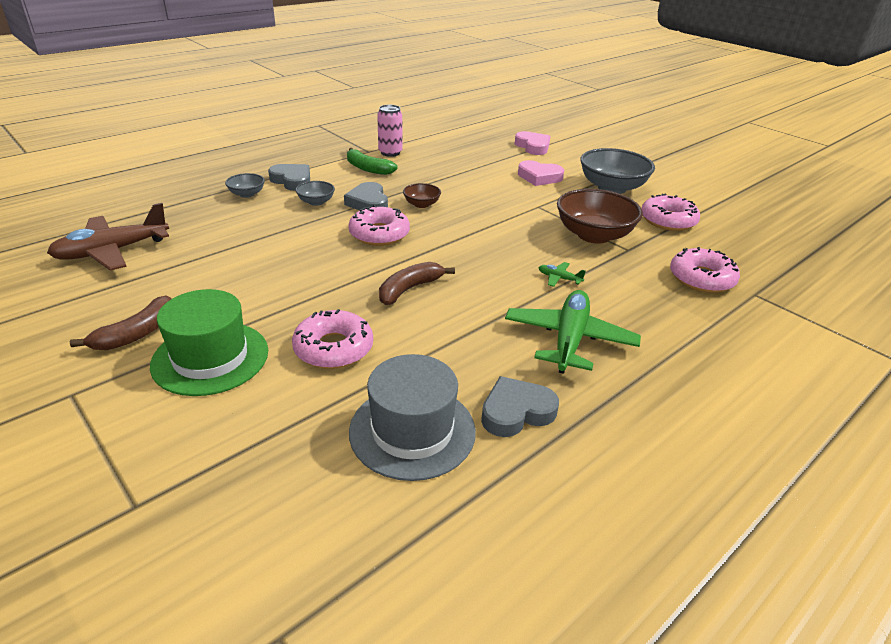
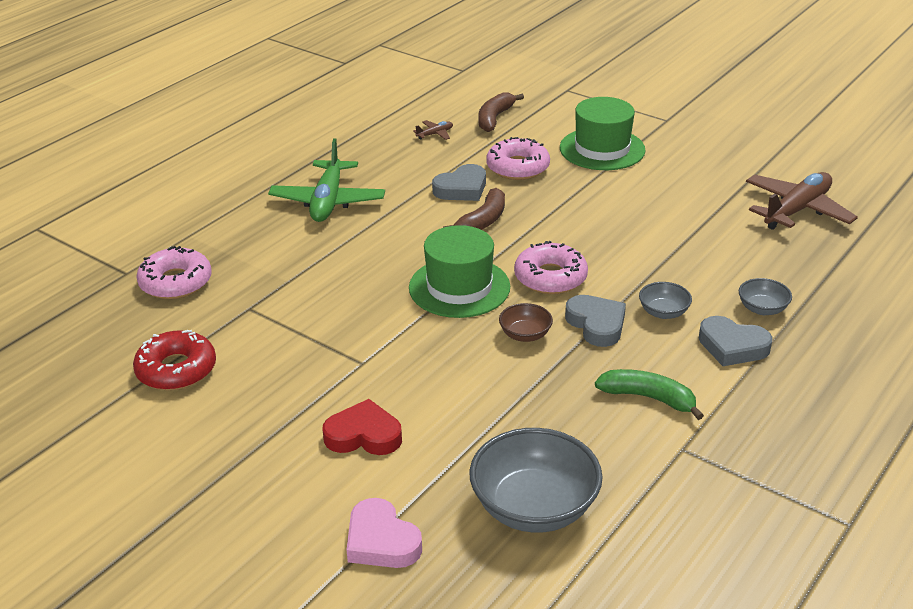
camera: 170 degrees right, 0 degrees up
brown banana [70,296,172,350] -> brown banana moved to [479,92,524,132]
grey hat [349,354,476,481] -> brown plane [413,120,453,140]
pink can [377,105,402,157] -> none
grey heart [481,376,559,437] -> grey heart moved to [432,164,486,201]
pink heart [518,160,564,186] -> red heart [323,399,402,455]
green plane [538,262,586,287] -> none
brown bowl [557,189,643,244] -> none
grey bowl [580,148,655,194] -> grey bowl moved to [469,428,603,533]
pink donut [641,194,700,231] -> red donut [133,330,216,391]
none -> green hat [409,225,510,318]

